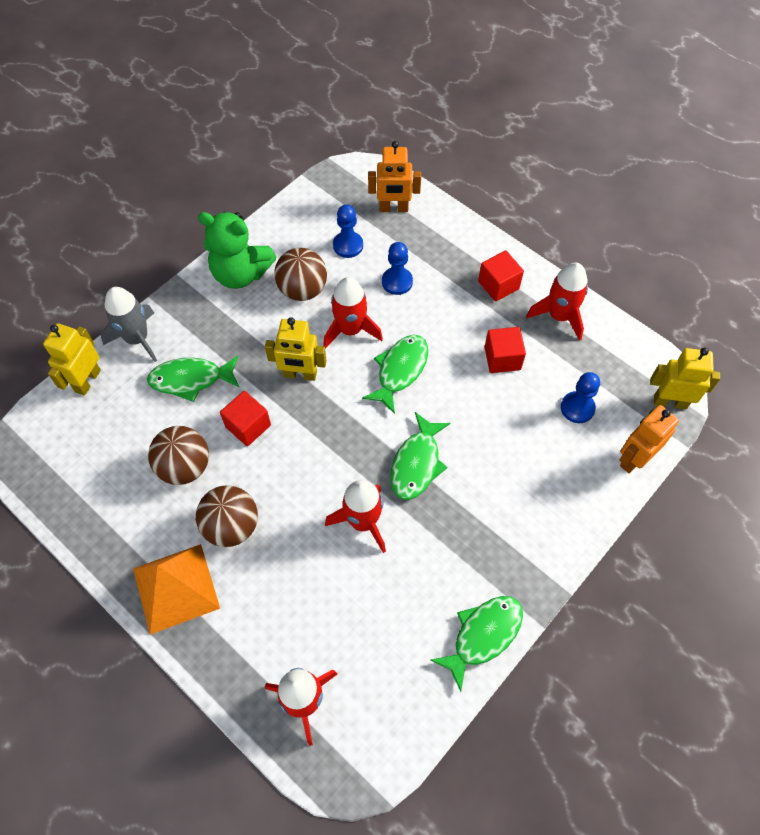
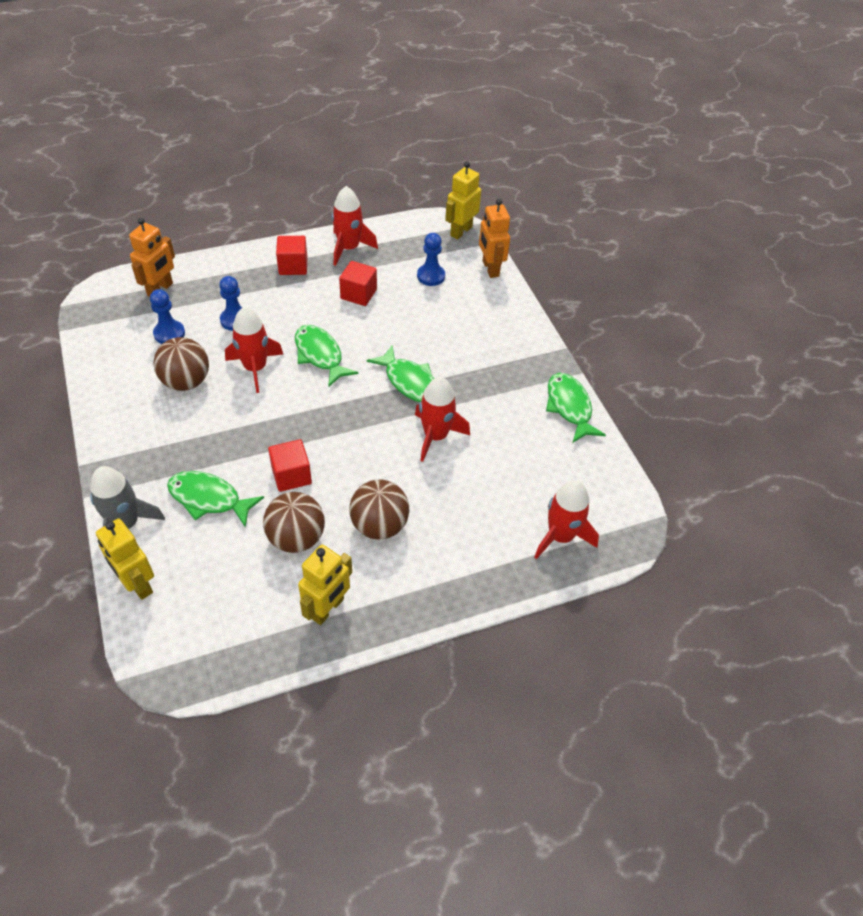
camera: 65 degrees left, 10 degrees down
orange pyramid [133,544,220,635] -> none
green fish [147,355,240,402] -> green fish turned 90 degrees clockwise [167,471,264,527]
green teddy bear [198,212,276,289] -> none
yellow robot [265,317,326,381] -> yellow robot moved to [298,545,352,625]

